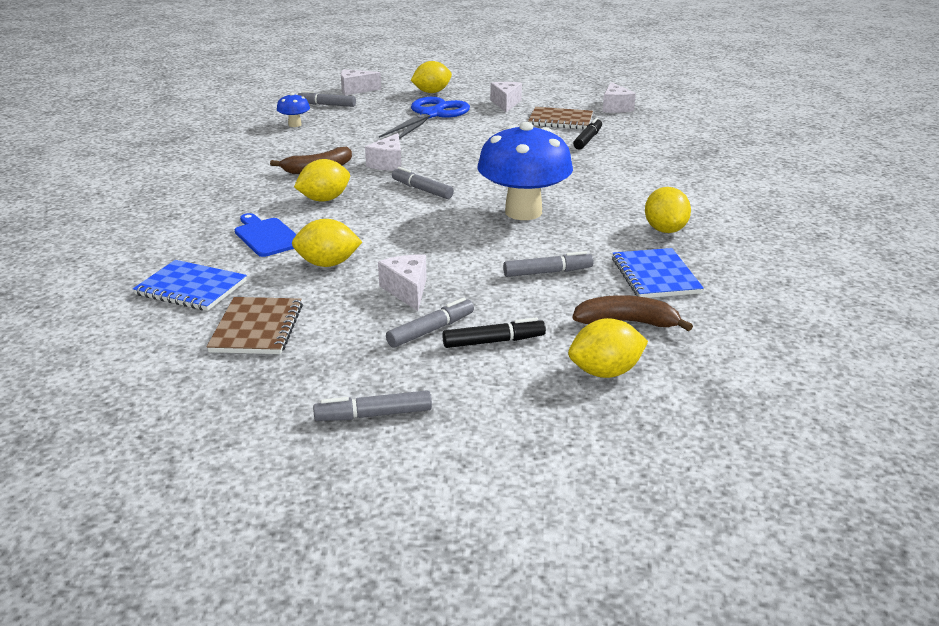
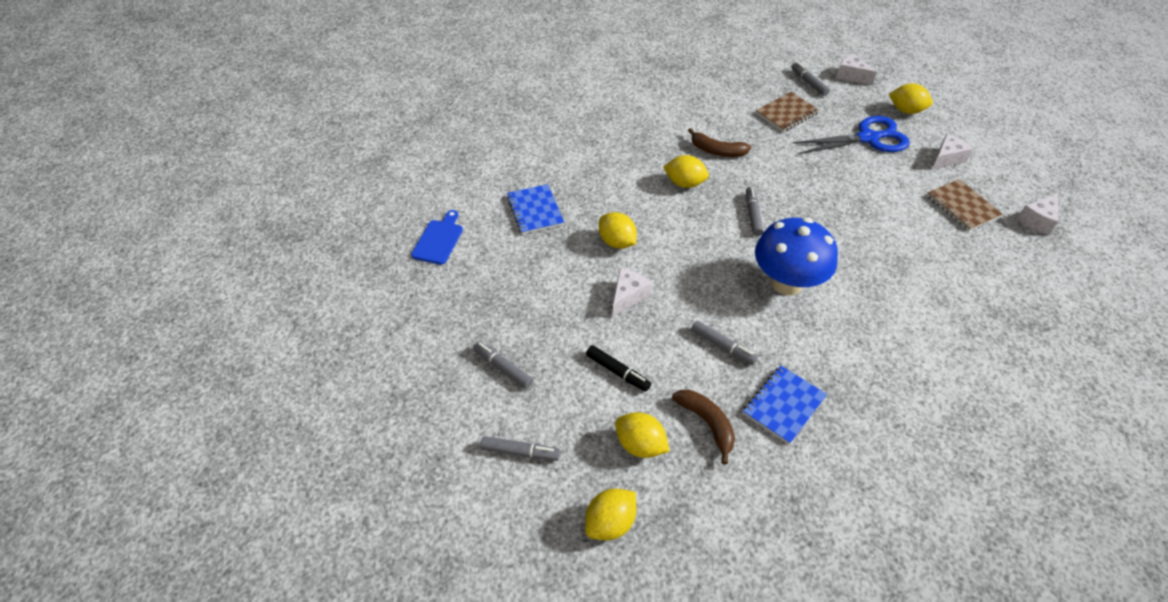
camera: 50 degrees right, 20 degrees up
brown notebook [207,297,303,354] -> brown notebook moved to [756,92,819,132]
blue cutting board [235,213,297,257] -> blue cutting board moved to [411,210,463,265]
blue mushroom [277,93,310,127] -> none
white cheese [365,133,401,171] -> none
grey marker [386,298,474,348] -> grey marker moved to [480,436,560,461]
black marker [573,118,602,150] -> none
yellow lemon [645,187,691,233] -> yellow lemon moved to [585,489,636,540]

